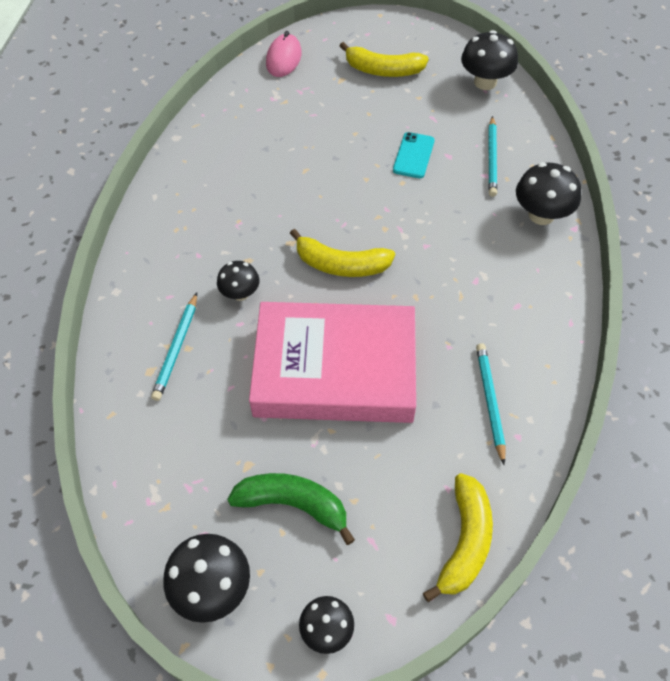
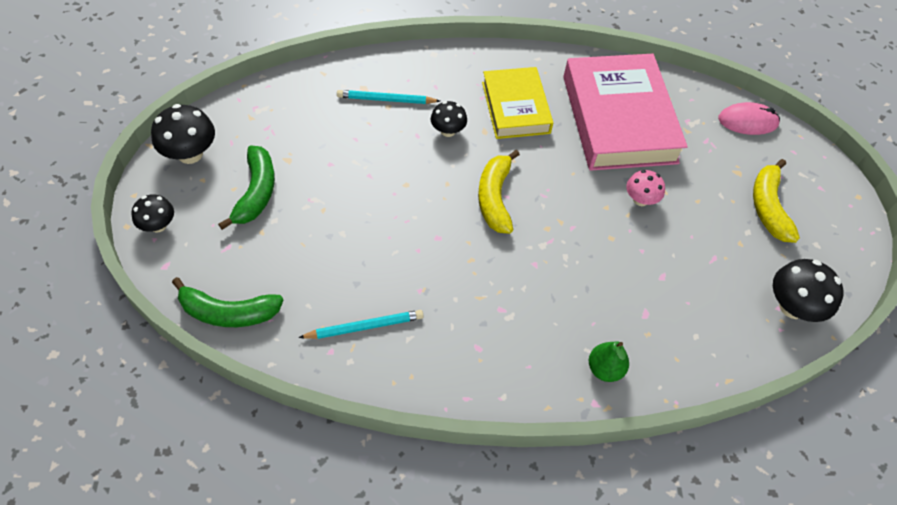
camera: 75 degrees right, 0 degrees up
pink book [249,302,416,423] -> pink book moved to [563,54,688,171]
turquoise phone [393,132,435,178] -> none
yellow banana [423,473,493,602] -> green banana [172,277,283,327]
turquoise pencil [488,116,497,197] -> none
black mushroom [516,162,581,225] -> green pear [589,341,629,382]
none -> yellow book [482,67,553,139]
none -> pink mushroom [626,170,665,206]

